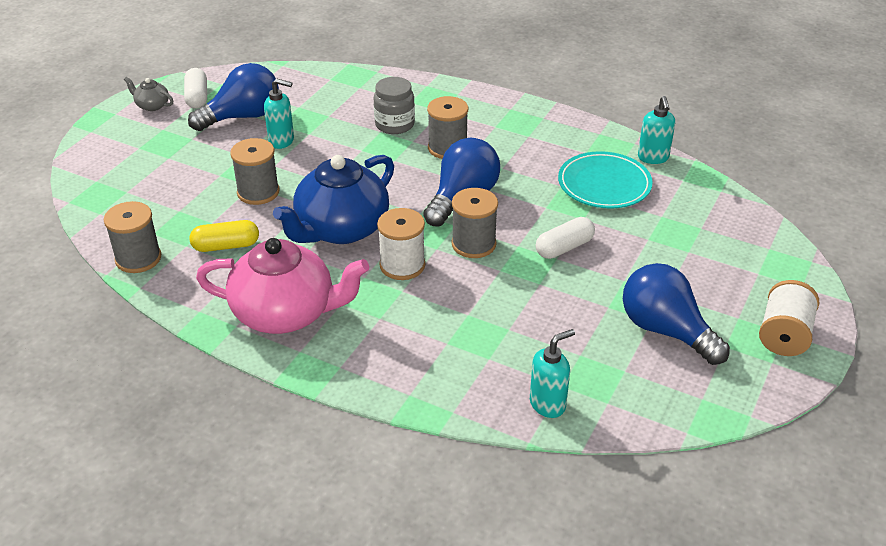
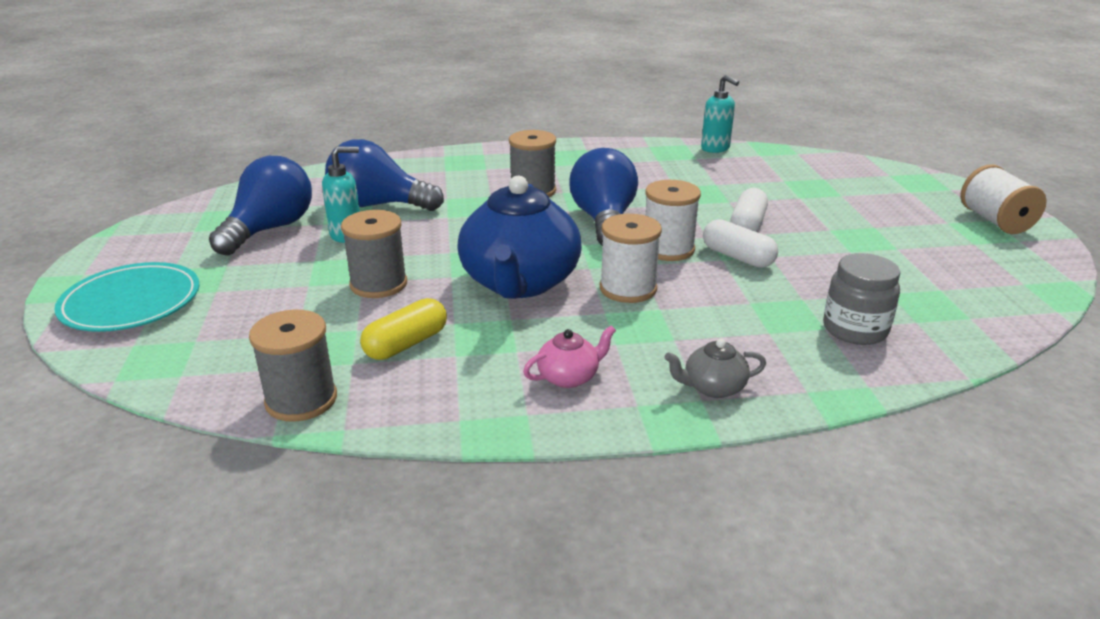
camera: 35 degrees left, 10 degrees down
grey teapot [124,77,173,111] -> grey teapot moved to [664,339,766,398]
white capsule [184,68,207,109] -> white capsule moved to [703,219,778,268]
pink teapot [196,238,370,334] -> pink teapot [523,325,616,388], size x0.42
grey jar [374,77,415,134] -> grey jar moved to [823,253,900,345]
grey spool [452,188,498,258] -> white spool [645,180,701,261]
turquoise soap dispenser [530,329,575,418] -> none
turquoise plate [558,151,653,209] -> turquoise plate moved to [54,262,200,332]
blue light bulb [623,263,730,365] -> blue light bulb moved to [325,139,444,211]

